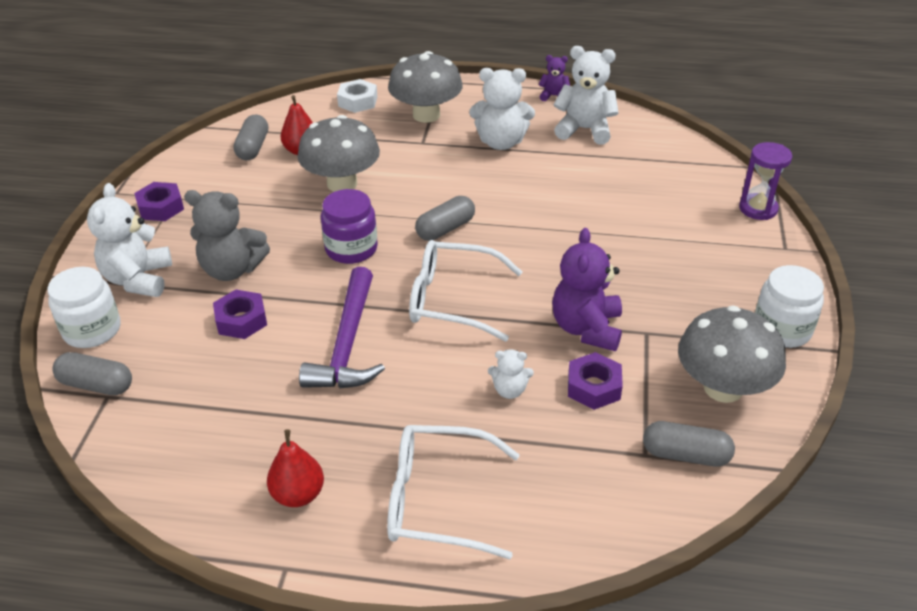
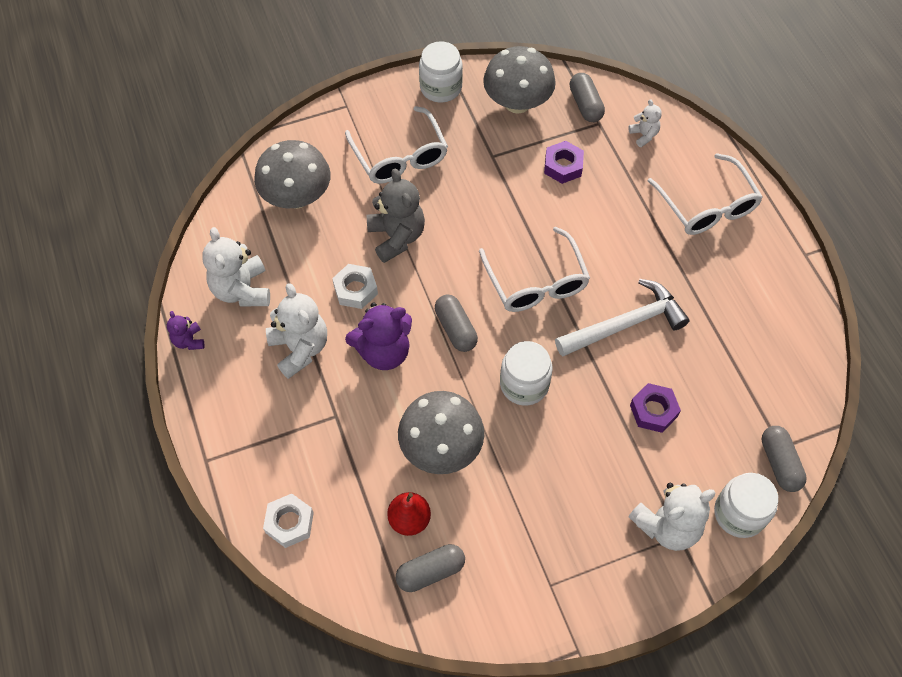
camera: 120 degrees left, 20 degrees up
purple nut [134,182,184,221] -> none
grey teddy bear [184,190,270,281] -> grey teddy bear moved to [367,168,425,263]
red pear [267,429,324,507] -> none
purple hammer [299,267,385,388] -> white hammer [555,279,690,357]
purple jar [321,189,378,264] -> white jar [500,341,553,406]
grey mushroom [388,51,463,123] -> grey mushroom moved to [254,140,331,209]
grey capsule [415,196,475,241] -> grey capsule turned 45 degrees clockwise [435,295,478,352]
white teddy bear [488,349,534,399] -> white teddy bear moved to [628,99,662,147]
purple teddy bear [552,228,622,351] -> purple teddy bear moved to [345,302,412,370]
purple hourglass [739,142,792,220] -> none
none -> white nut [332,264,378,309]
none -> white glasses [345,106,448,184]

